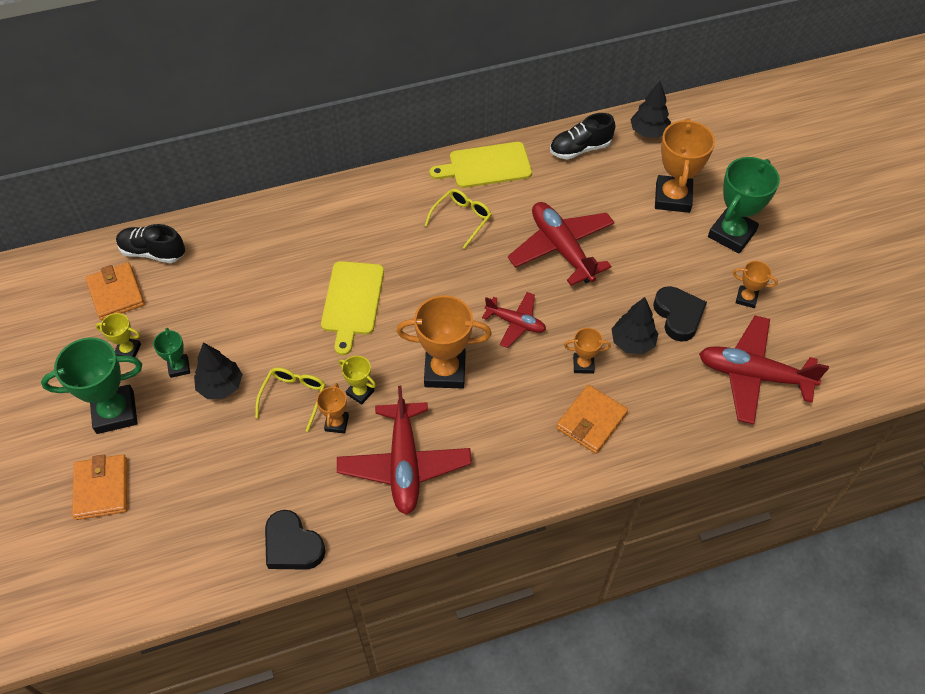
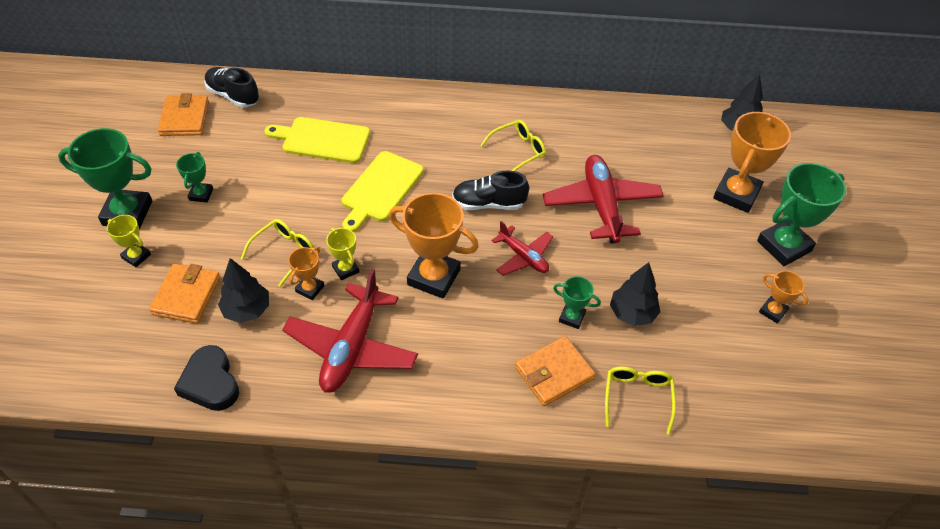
camera: 20 degrees right, 5 degrees down
orange wallet [72,454,127,520] -> orange wallet moved to [149,264,220,324]
yellow trophy [96,313,141,357] -> yellow trophy moved to [107,215,151,267]
black tree [194,343,243,399] -> black tree moved to [218,258,269,323]
yellow cutting board [430,142,532,188] -> yellow cutting board moved to [264,117,370,163]
black shoe [550,113,615,160] -> black shoe moved to [452,170,529,210]
orange trophy [564,328,611,374] -> green trophy [553,276,601,329]
black heart [653,286,707,342] -> none
red plane [699,316,829,424] -> none
none -> yellow glasses [605,366,676,435]

